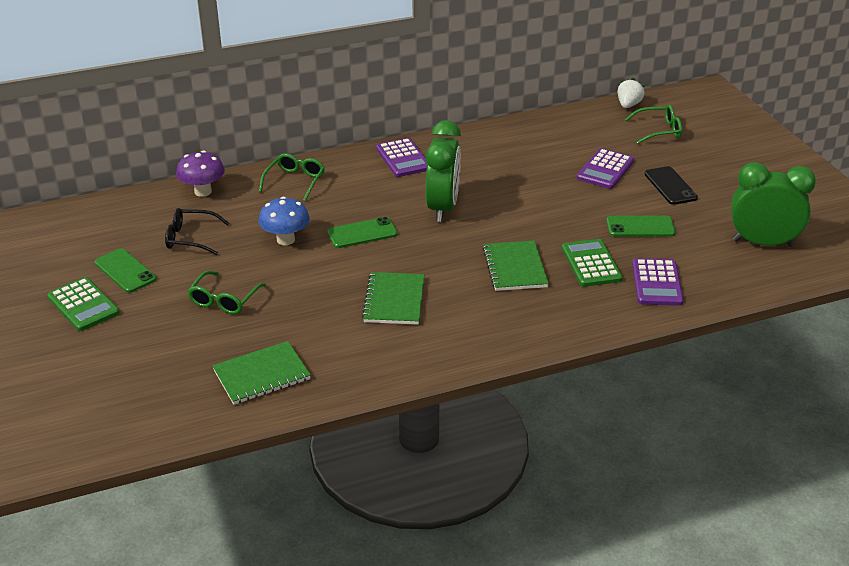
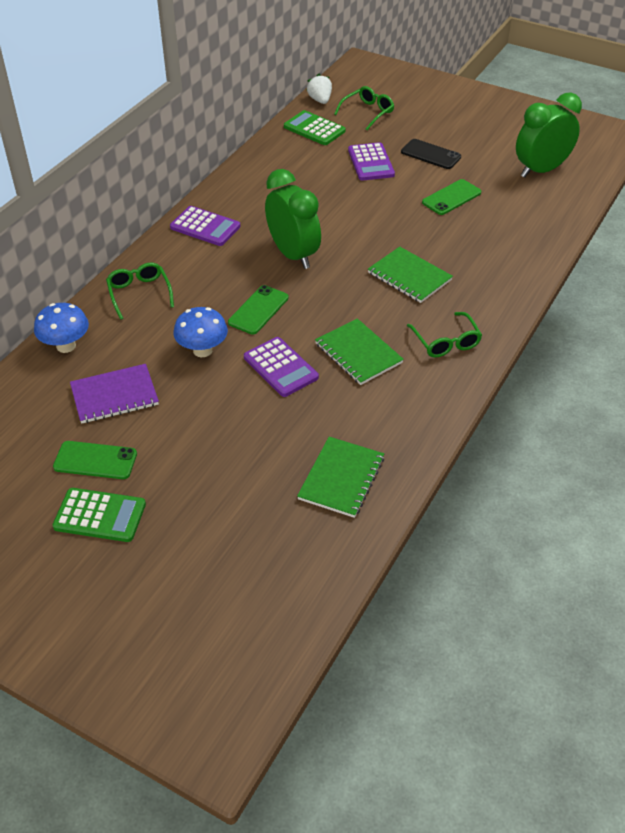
camera: 40 degrees left, 10 degrees up
black glasses [165,208,229,255] -> purple notebook [70,364,159,424]
purple mushroom [176,150,225,197] -> blue mushroom [34,303,89,353]
green glasses [187,271,266,314] -> green glasses moved to [407,312,482,358]
green calculator [562,239,623,287] -> green calculator moved to [284,110,346,145]
purple calculator [632,258,684,306] -> purple calculator moved to [244,337,319,397]

